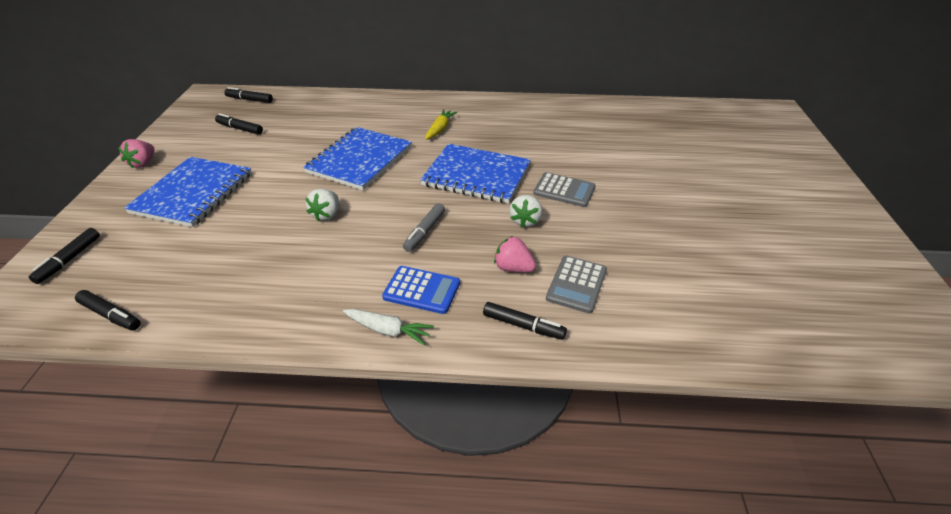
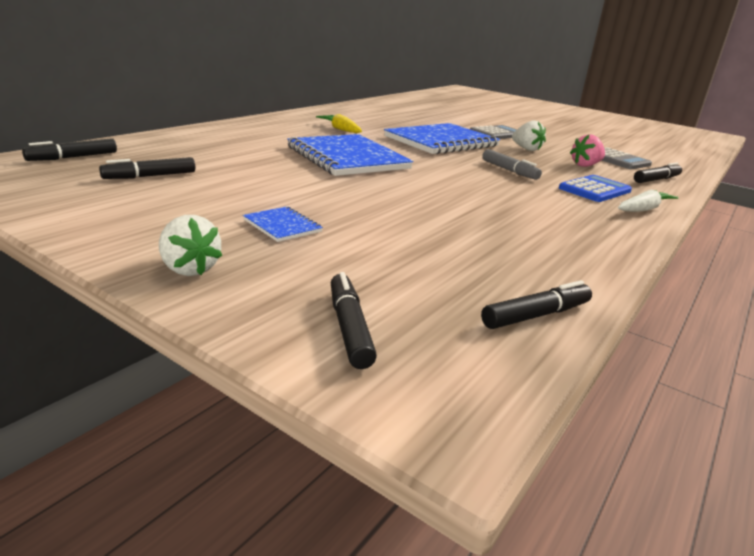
camera: 60 degrees left, 15 degrees down
black marker [29,228,100,284] -> black marker turned 150 degrees counterclockwise [331,272,377,369]
pink strawberry [118,139,155,168] -> none
blue notebook [124,157,252,227] -> blue notebook [243,206,323,242], size x0.43
white strawberry [306,189,339,221] -> white strawberry moved to [159,215,222,276]

